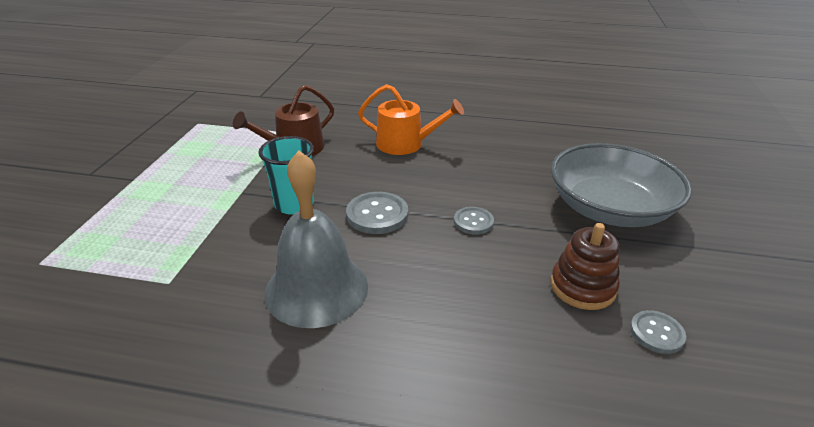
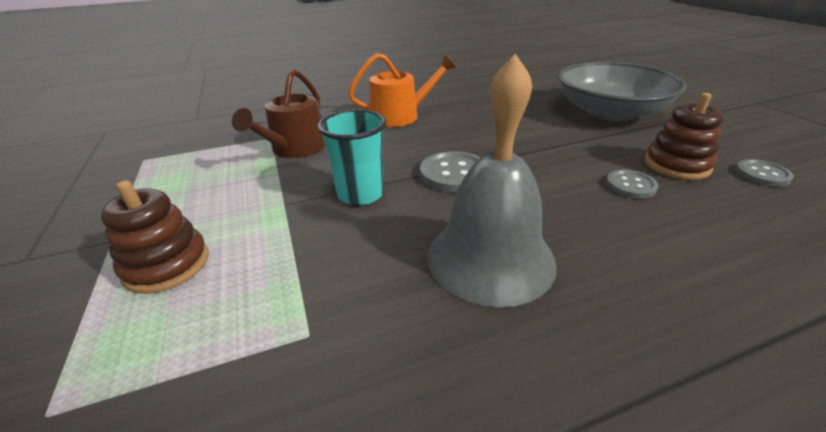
camera: 30 degrees left, 0 degrees up
grey button [454,207,494,235] -> grey button moved to [606,169,659,199]
none -> brown stacking toy [101,180,208,294]

